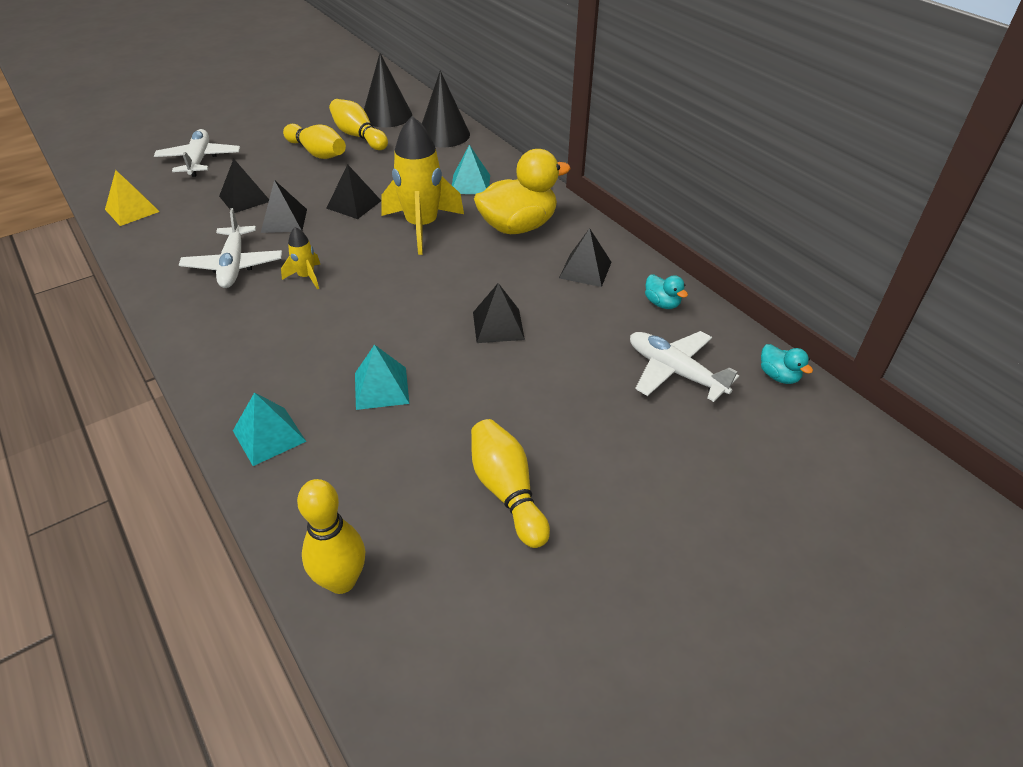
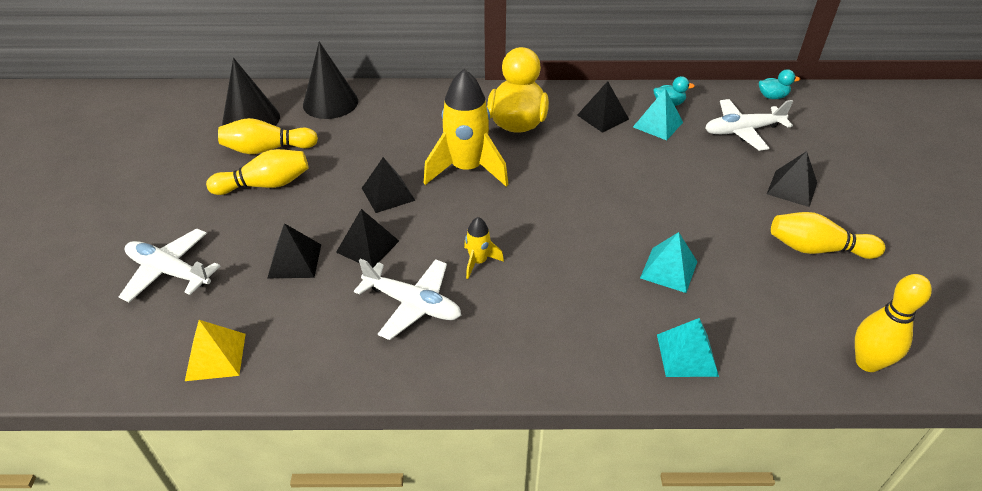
camera: 55 degrees left, 0 degrees up
turquoise pyramid [452,145,490,194] -> turquoise pyramid moved to [633,88,683,140]
black pyramid [473,283,525,343] -> black pyramid moved to [767,151,817,207]

